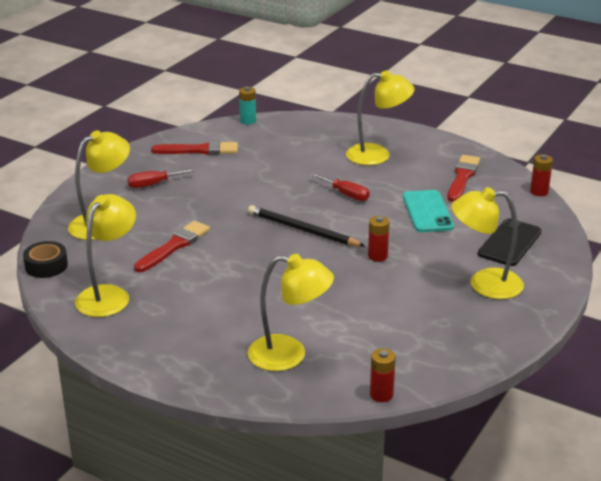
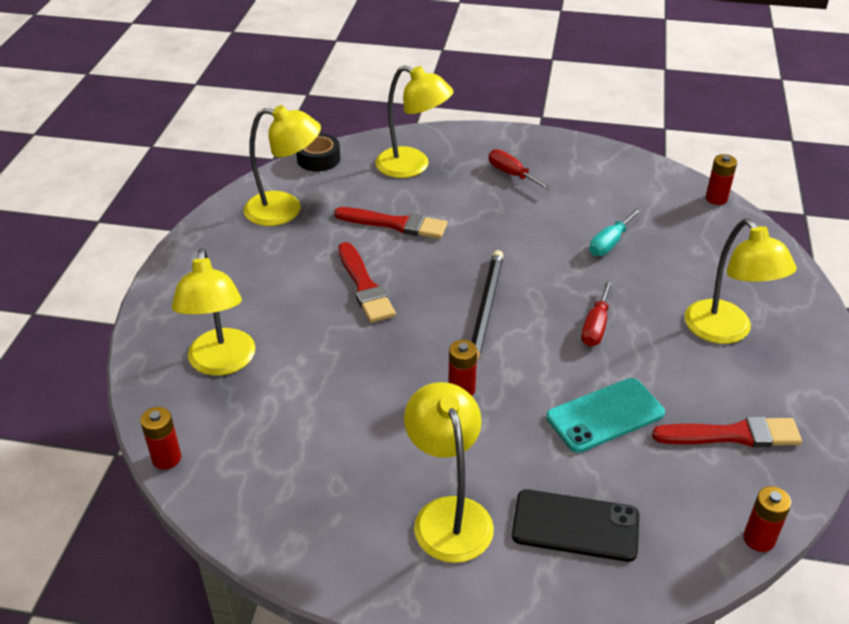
camera: 70 degrees right, 10 degrees up
red brush [151,141,238,155] -> red brush moved to [338,242,396,323]
turquoise battery [239,87,256,124] -> red battery [706,154,737,205]
none -> turquoise screwdriver [589,208,642,256]

